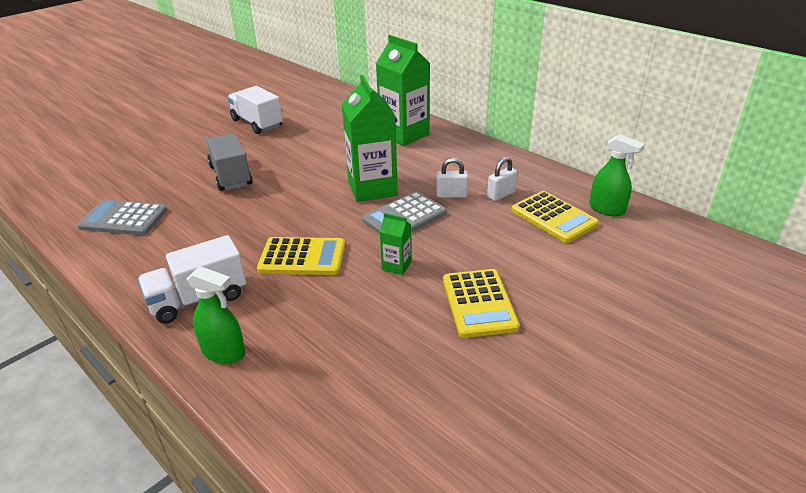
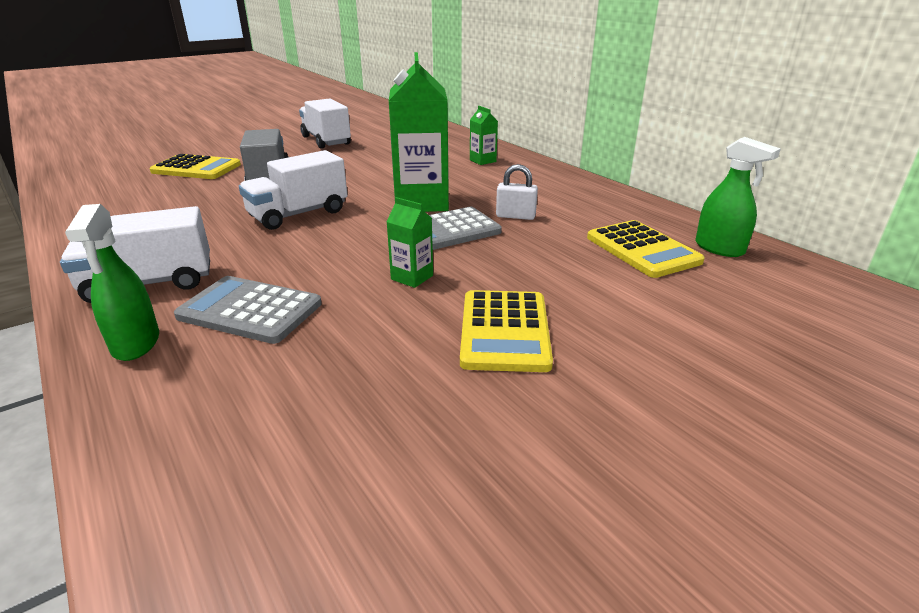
camera: 10 degrees right, 5 degrees down
grey calculator [77,199,167,235] -> grey calculator moved to [174,276,322,344]
green spray bottle [186,266,246,364] -> green spray bottle turned 45 degrees clockwise [65,204,159,361]
yellow calculator [257,237,345,275] -> yellow calculator moved to [150,154,241,179]
green carton [376,35,430,146] -> green carton [470,106,498,165], size x0.46
white padlock [487,157,518,201] -> none
none -> white truck [239,150,347,230]

